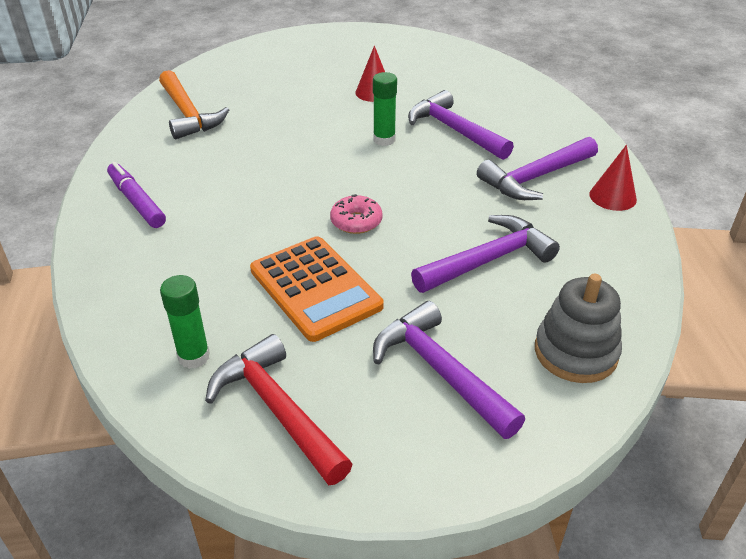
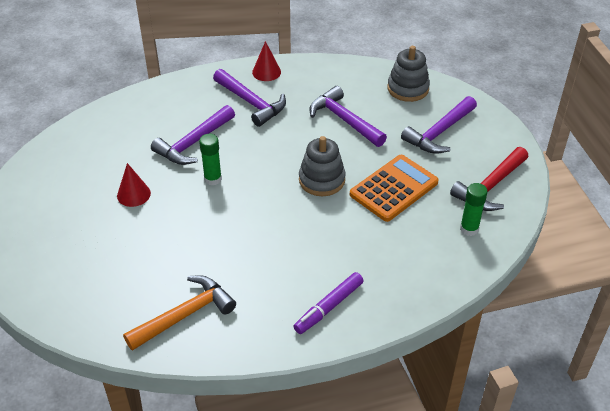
camera: 100 degrees left, 5 degrees up
pink donut [330,194,382,234] -> grey stacking toy [299,136,346,196]

